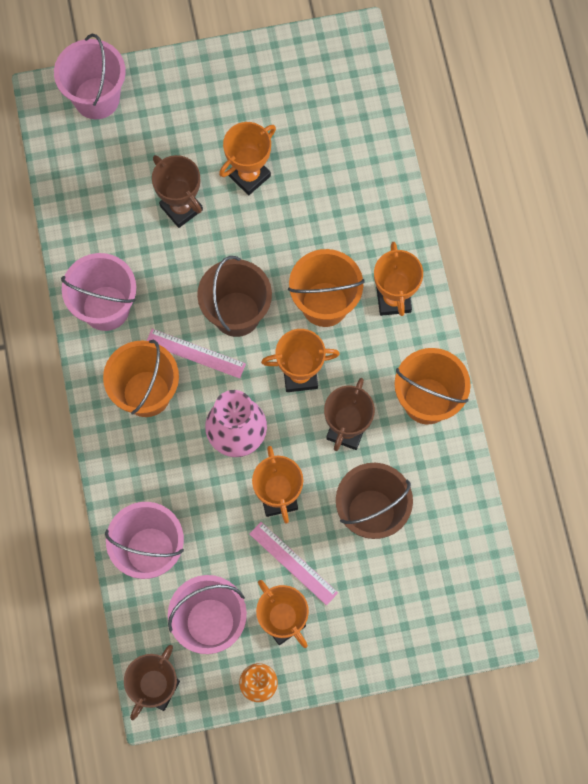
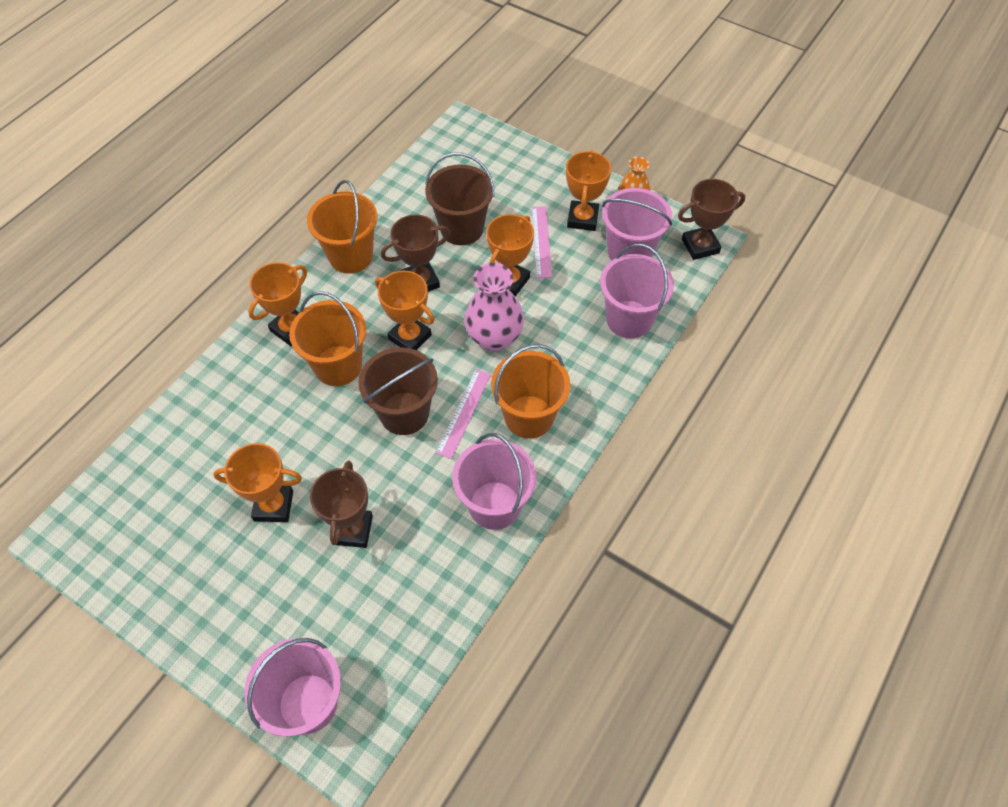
camera: 135 degrees left, 15 degrees down
pink ruler [147,329,246,379] -> pink ruler turned 45 degrees clockwise [436,369,491,459]

